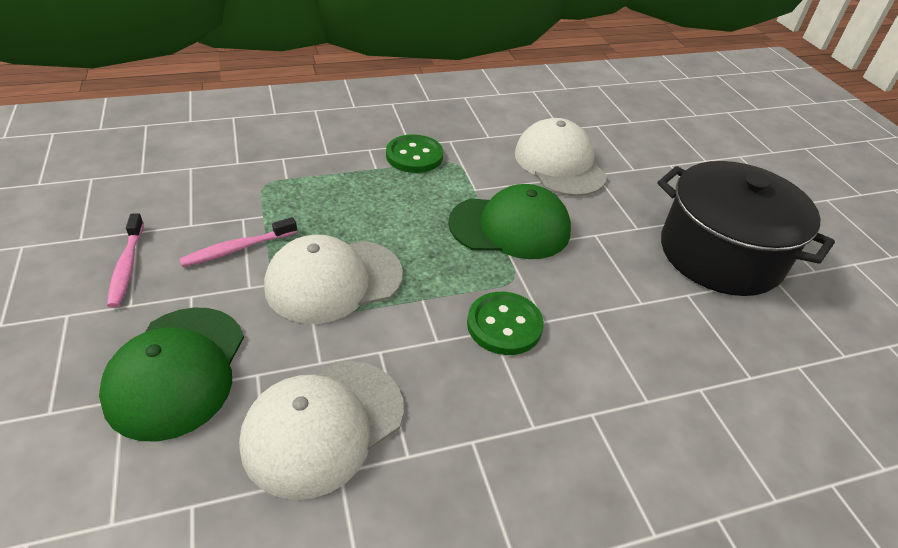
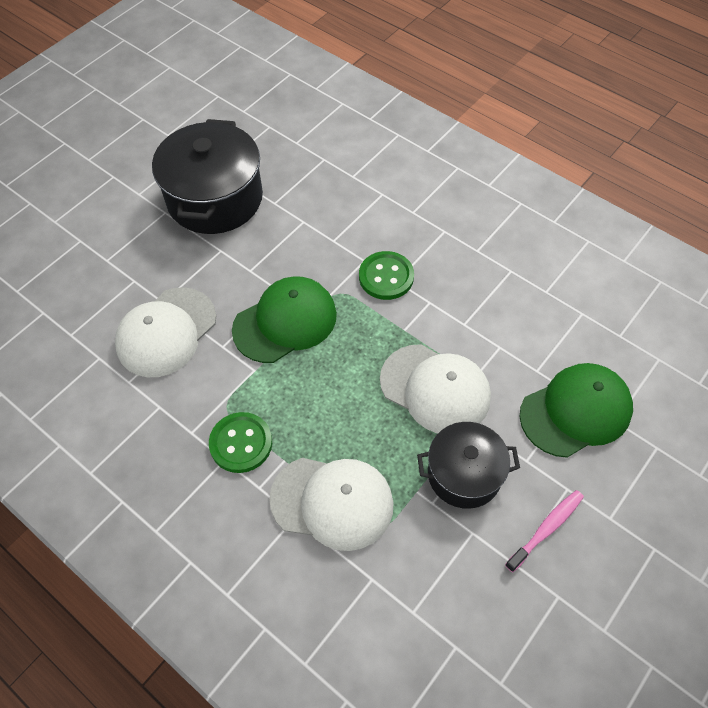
camera: 120 degrees left, 15 degrees up
pink toothbrush [179,217,297,267] -> black pot [417,422,520,509]
white cap [239,361,404,500] -> white cap moved to [269,458,394,551]
green cap [448,184,571,259] -> green cap turned 90 degrees clockwise [232,276,337,363]

